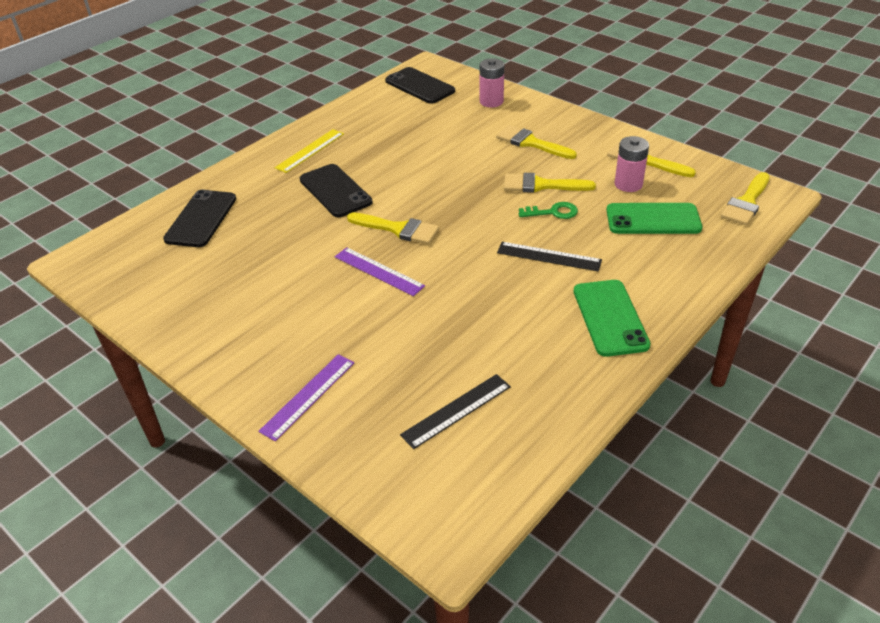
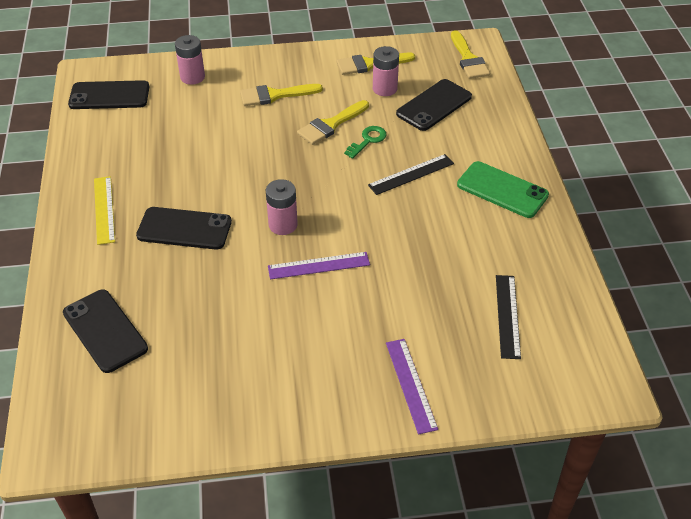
camera: 50 degrees left, 5 degrees up
yellow brush [347,212,439,244] -> pink battery [266,179,298,235]
green phone [606,203,702,234] -> black phone [396,79,472,131]

